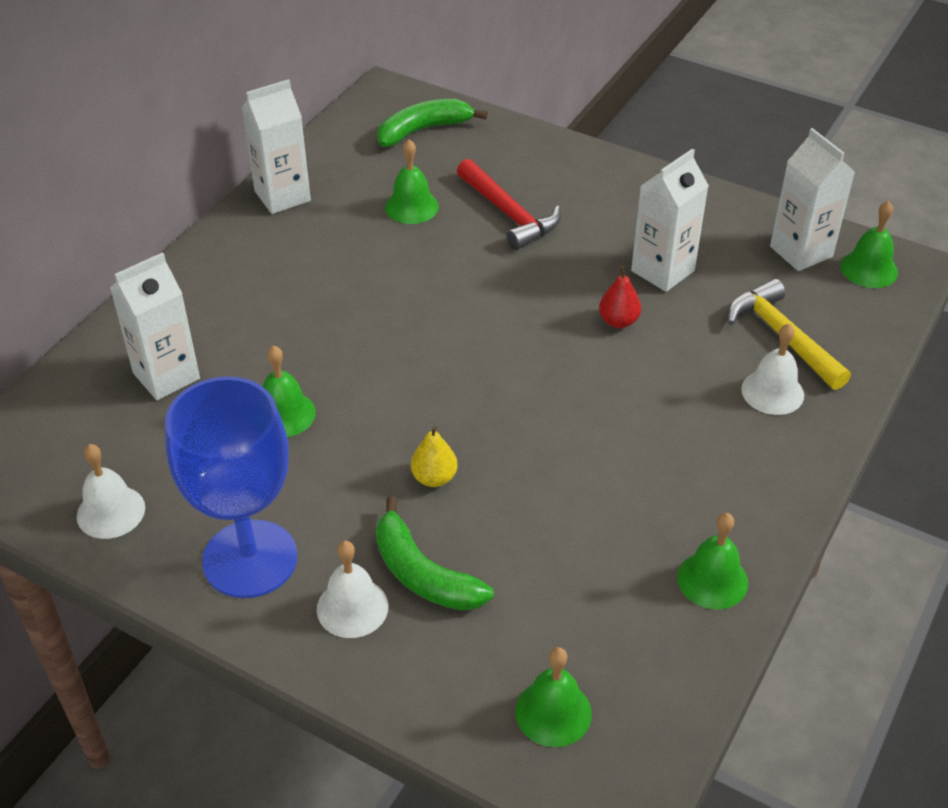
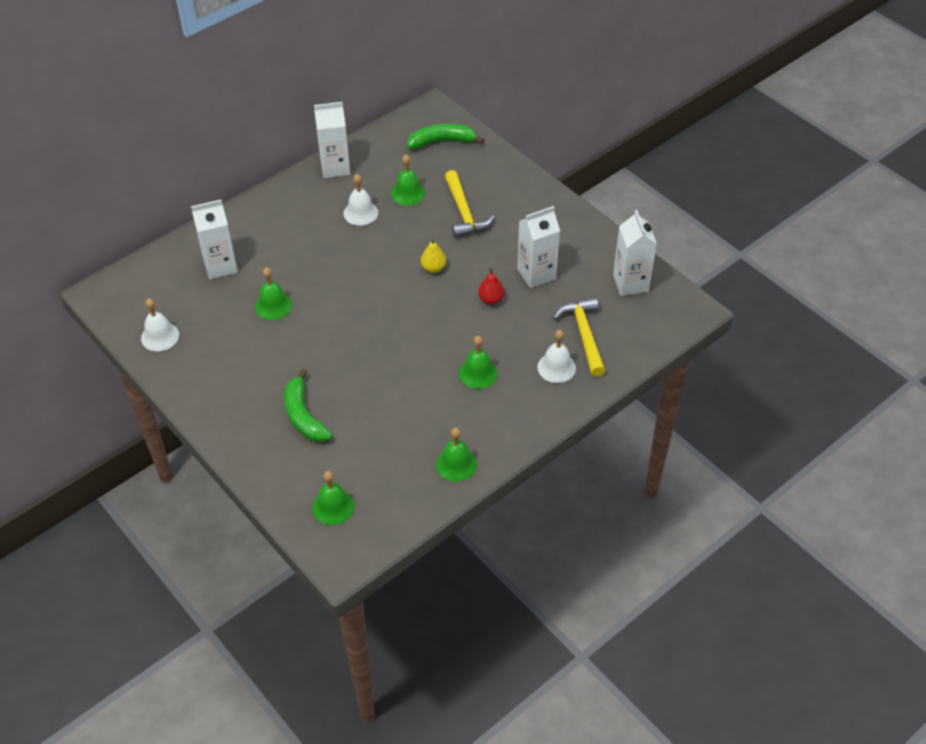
camera: 20 degrees right, 5 degrees up
blue goblet [165,376,297,598] -> none
white bell [317,541,388,638] -> white bell moved to [344,174,378,225]
yellow pear [411,426,457,487] -> yellow pear moved to [421,239,446,273]
red hammer [457,159,561,250] -> yellow hammer [445,170,494,238]
green bell [840,201,898,288] -> green bell moved to [459,336,497,389]

